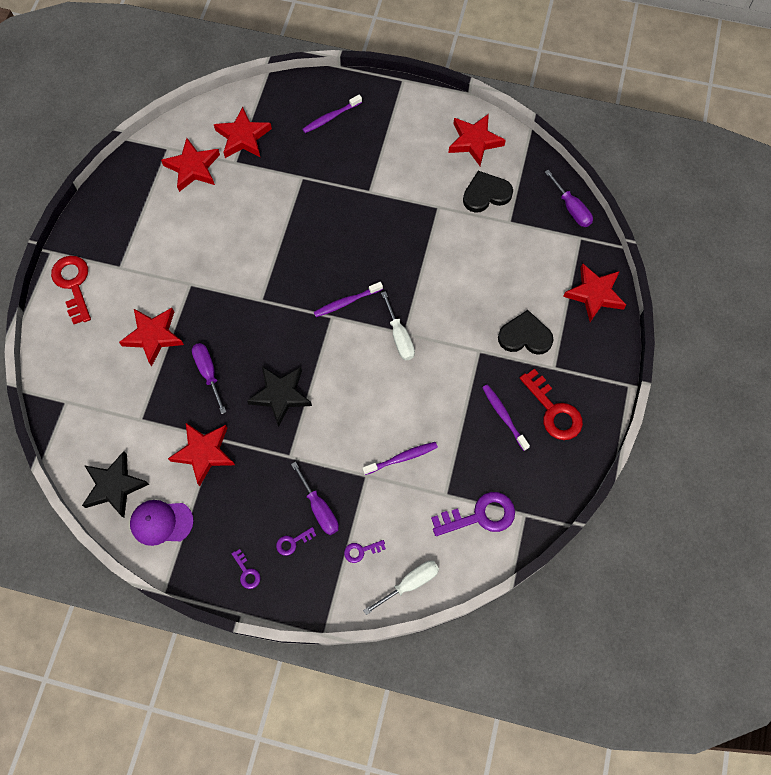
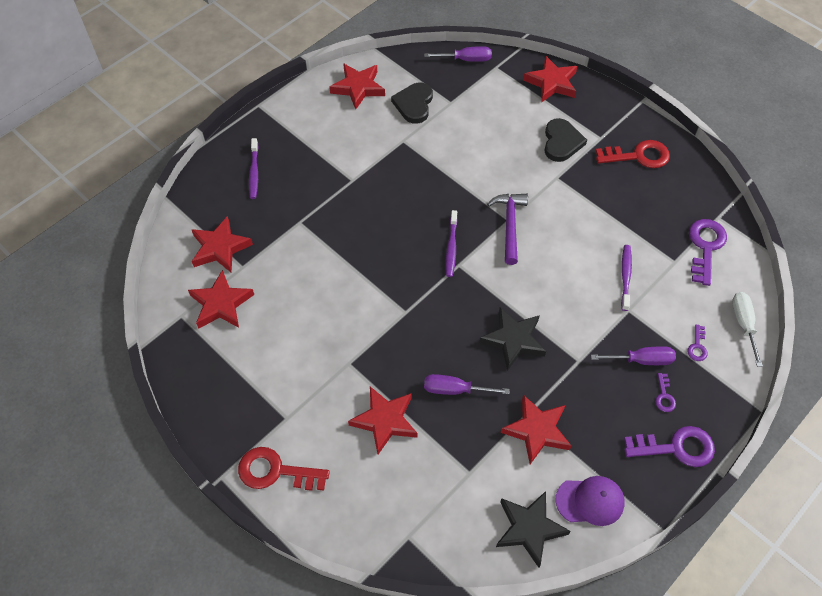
camera: 60 degrees left, 10 degrees down
purple cap [130,500,194,546] -> purple cap turned 120 degrees counterclockwise [555,476,625,526]
purple key [231,549,261,589] -> purple key [624,426,715,467], size x2.05
white screwdriver [381,291,415,360] -> purple hammer [487,194,528,265]
purple toothbrush [482,384,530,451] -> none
black heart [498,310,554,355] -> black heart turned 150 degrees clockwise [544,118,587,162]

